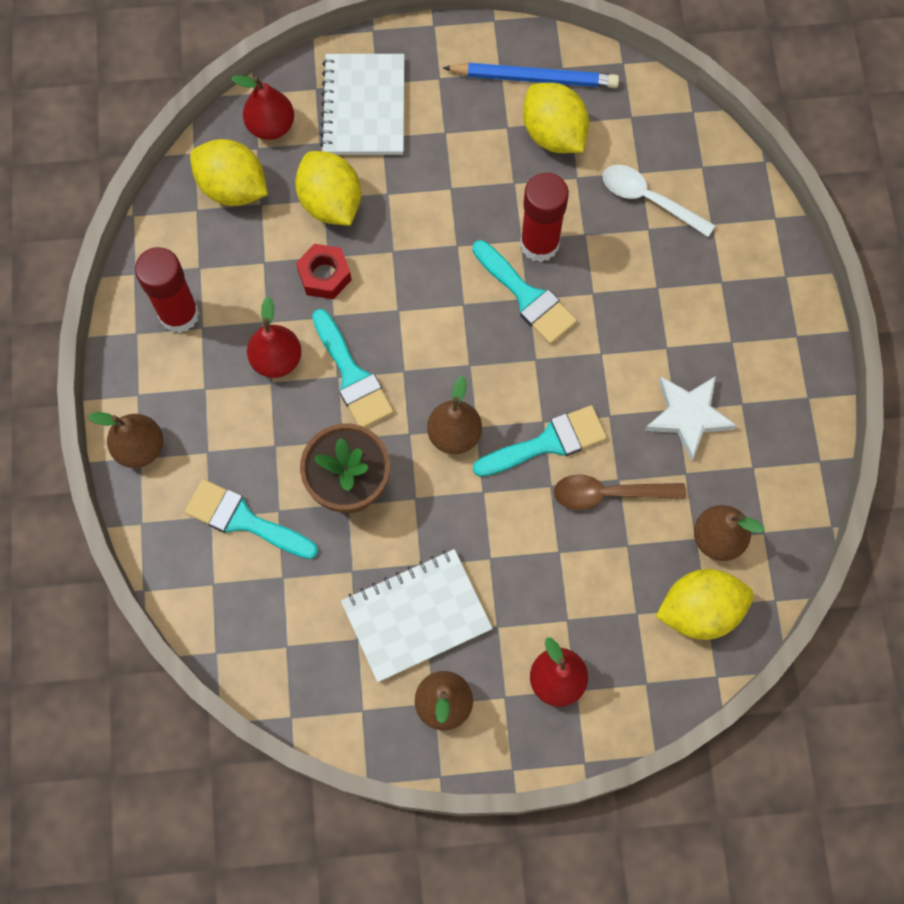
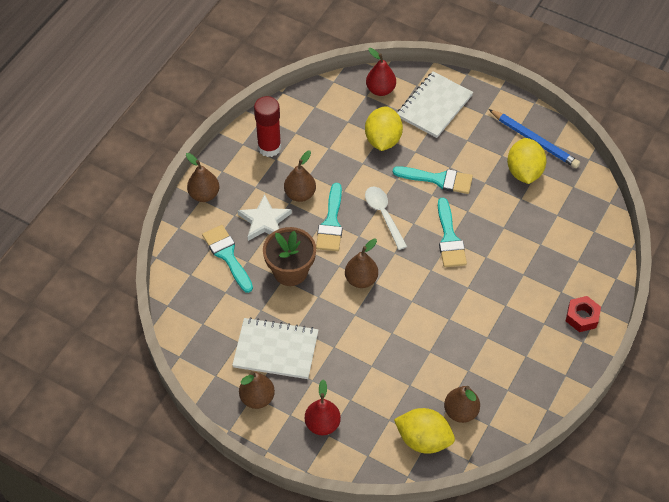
camera: 35 degrees right, 15 degrees down
yellow lemon [190,139,268,206] -> none
red pear [247,296,301,378] -> brown pear [284,150,316,202]
red nut [296,244,352,299] -> red nut moved to [566,296,601,332]
turquoise brush [473,405,607,477] -> turquoise brush moved to [393,166,473,194]
red glue stick [520,172,569,262] -> none
brown spoon [553,474,686,510] -> none
white spoon [603,165,715,237] -> white spoon moved to [365,187,407,250]
white star [645,376,737,461] -> white star moved to [238,194,292,241]

